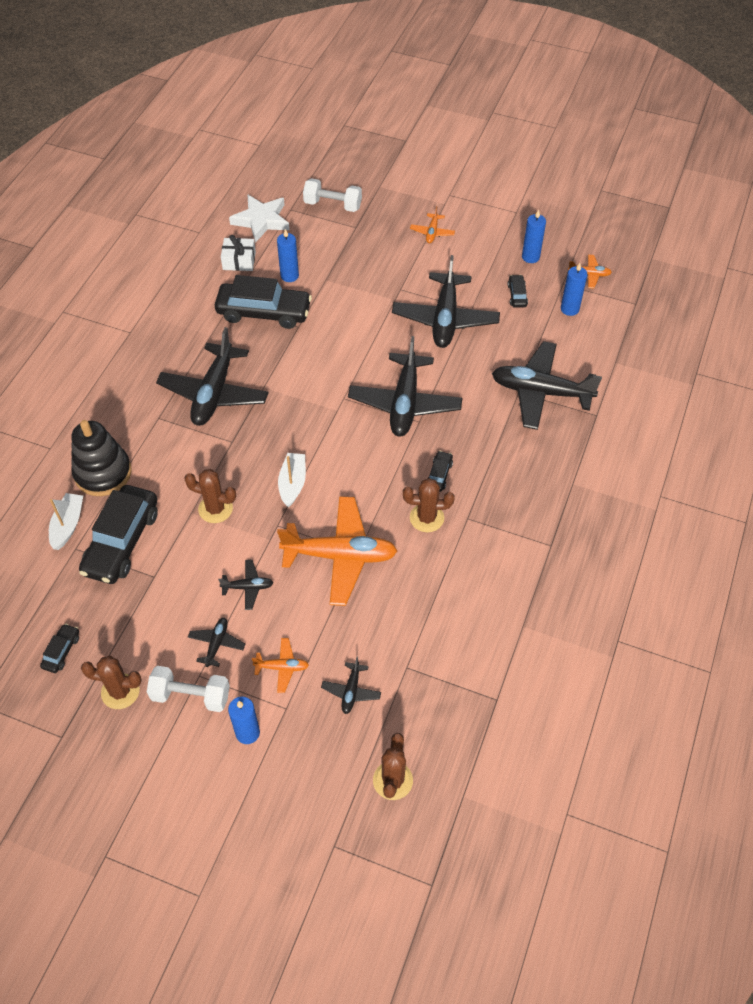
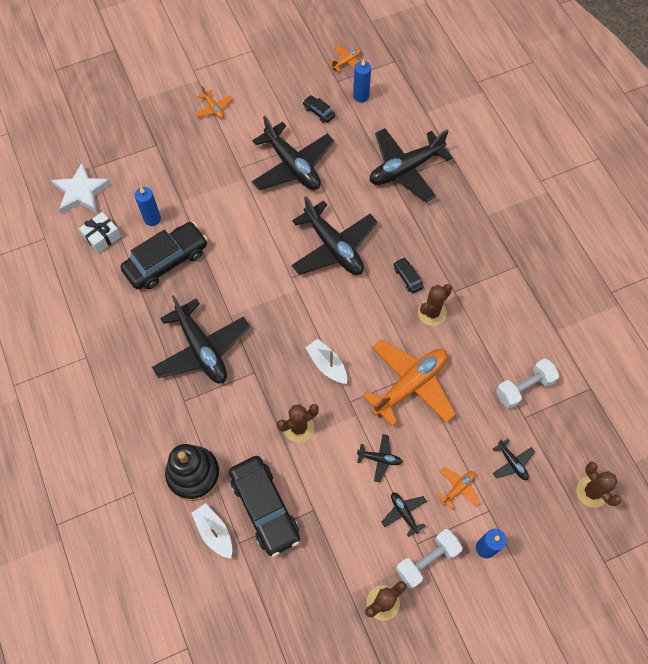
camera: 45 degrees left, 10 degrees up
black car [40,624,79,673] -> none
black plane [218,560,273,610] -> black plane turned 60 degrees clockwise [357,434,402,482]
white dumbbell [303,178,362,212] -> white dumbbell moved to [496,358,559,409]
blue candle [522,210,546,263] -> none

